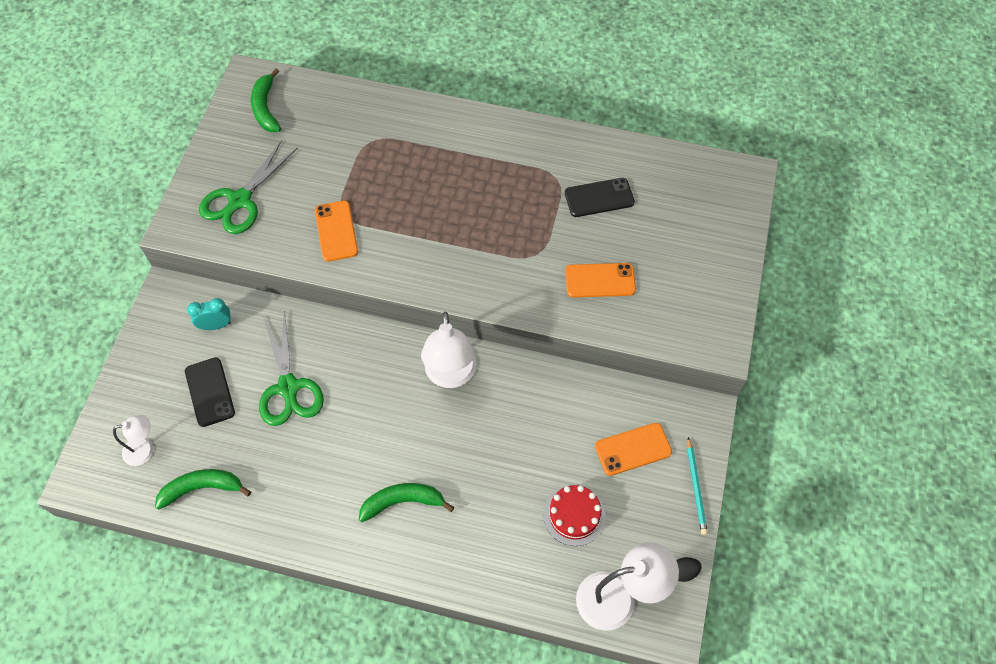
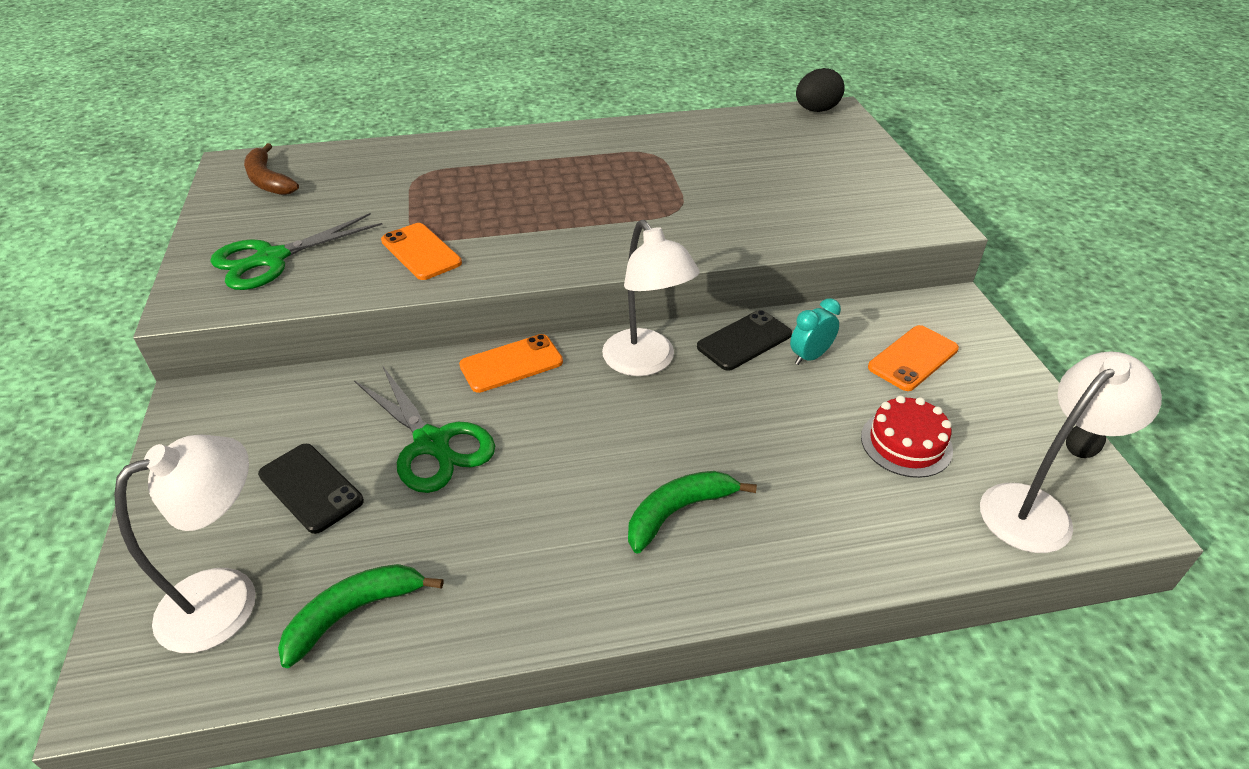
camera: 25 degrees left, 20 degrees down
white lamp [113,415,153,466] -> white lamp [114,435,256,653], size x1.76
turquoise clock [187,298,231,330] -> turquoise clock moved to [790,298,841,365]
green scissors [199,140,298,234] -> green scissors turned 45 degrees clockwise [210,213,383,290]
green banana [251,68,281,132] -> brown banana [244,143,299,195]
black phone [565,178,635,217] -> black phone moved to [697,310,792,371]
orange phone [565,263,636,298] -> orange phone moved to [459,334,563,393]
turquoise pencil [687,437,708,535] -> none
none -> black egg [796,68,845,112]

